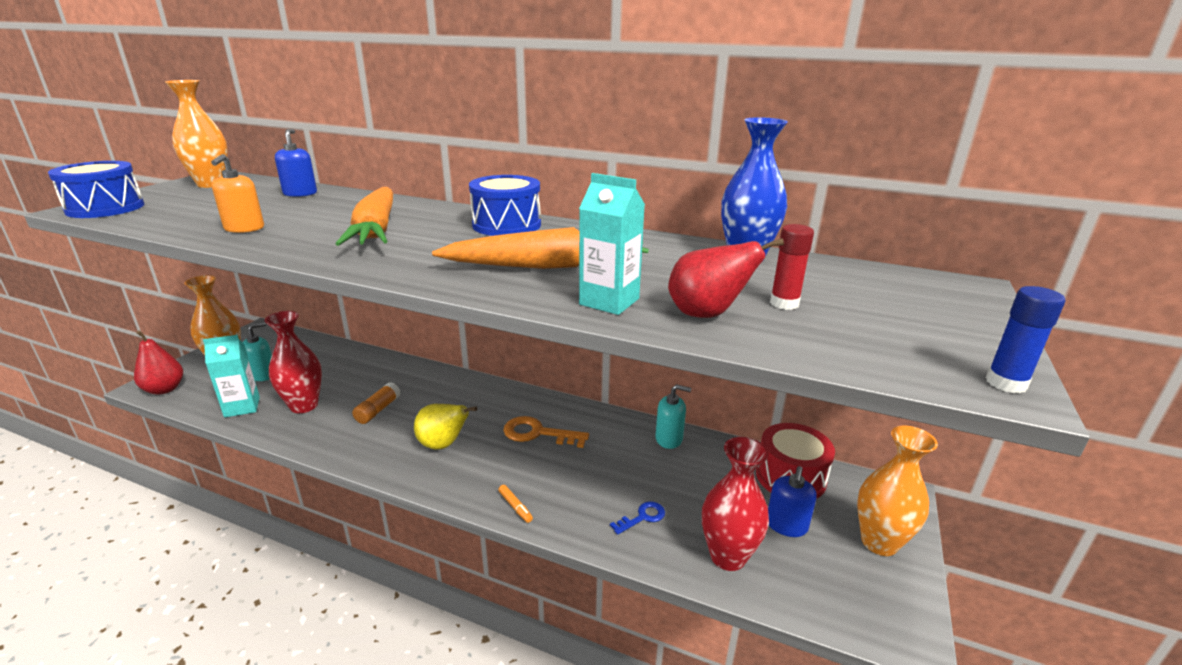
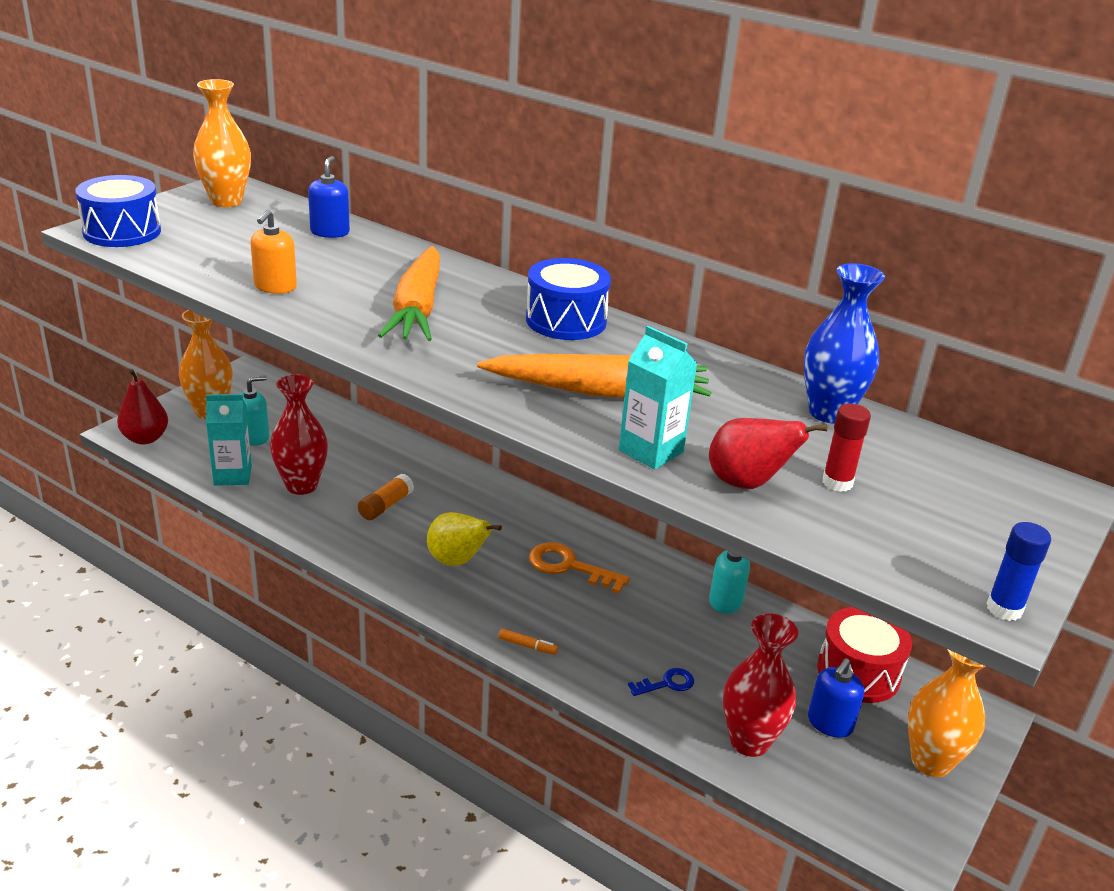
camera: 10 degrees right, 5 degrees up
orange marker [498,485,533,523] -> orange marker turned 45 degrees counterclockwise [499,629,558,655]

